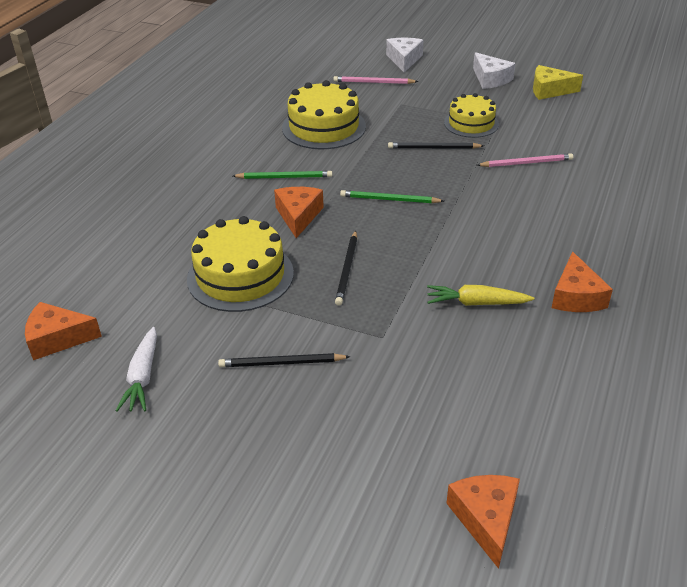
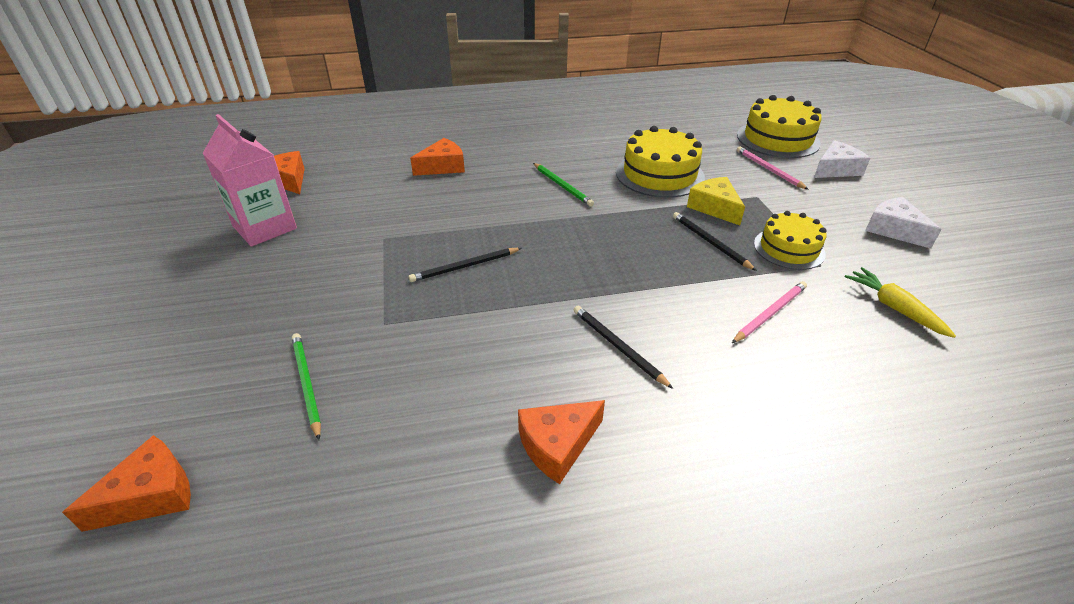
camera: 55 degrees right, 0 degrees up
white carrot [115,327,157,412] -> pink carton [203,114,297,247]
yellow cake [187,216,294,312] -> yellow cake moved to [737,95,822,158]
black pencil [218,353,350,367] -> black pencil moved to [574,306,673,389]
orange cheese [274,187,324,238] -> orange cheese moved to [410,138,465,176]
green pencil [340,190,444,203] -> green pencil moved to [292,333,321,440]
yellow carrot [427,285,534,306] -> yellow carrot moved to [845,267,956,338]
white cheese [473,52,515,89] -> white cheese turned 120 degrees clockwise [865,197,942,249]
pink pencil [477,153,573,167] -> pink pencil turned 90 degrees counterclockwise [732,281,807,343]
yellow cheese [533,65,583,100] -> yellow cheese moved to [687,177,745,225]

